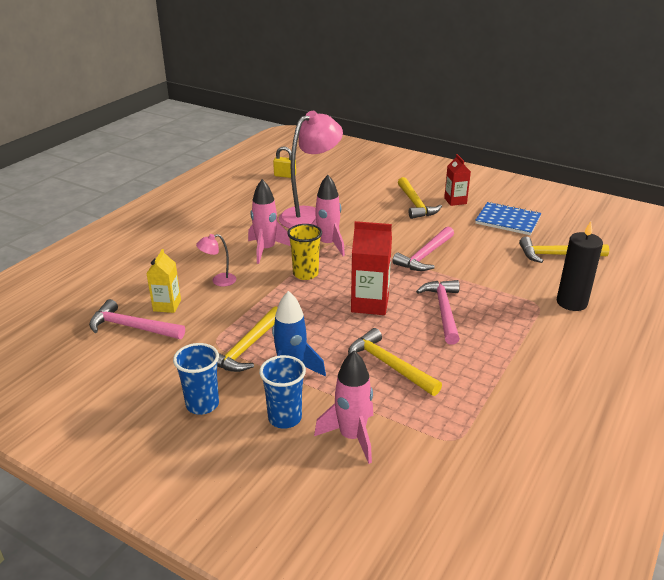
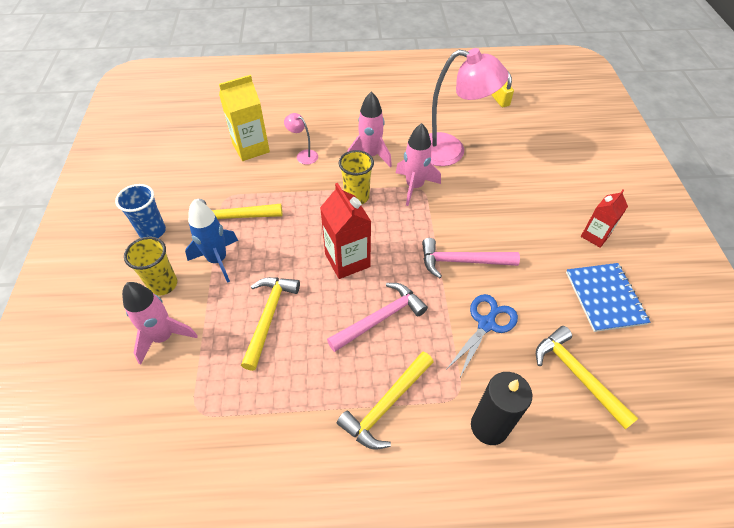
camera: 55 degrees right, 20 degrees up
pink hammer [89,299,185,339] -> none
yellow carton [146,249,181,313] -> yellow carton [219,75,270,161], size x1.55
blue cup [259,355,306,429] -> yellow cup [124,237,177,296]
yellow hammer [398,177,442,219] -> yellow hammer moved to [337,352,433,450]
none -> blue scissors [446,294,518,379]

